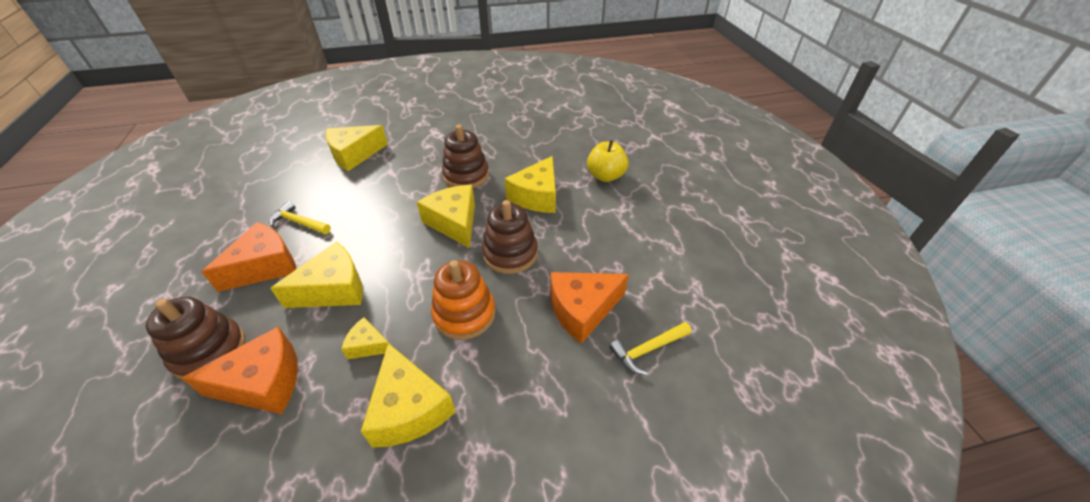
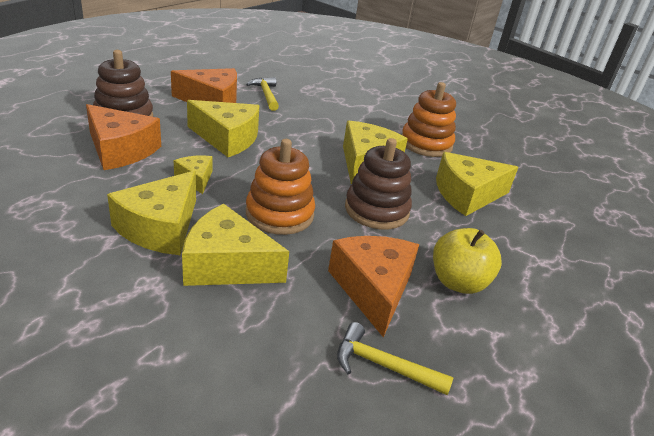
camera: 45 degrees right, 10 degrees down
yellow cheese [325,125,388,171] -> yellow cheese moved to [182,204,289,286]
brown stacking toy [442,125,489,188] -> orange stacking toy [402,82,456,157]
orange cheese [551,272,629,344] -> orange cheese turned 60 degrees clockwise [328,236,419,338]
yellow apple [587,140,628,182] -> yellow apple moved to [433,228,502,294]

